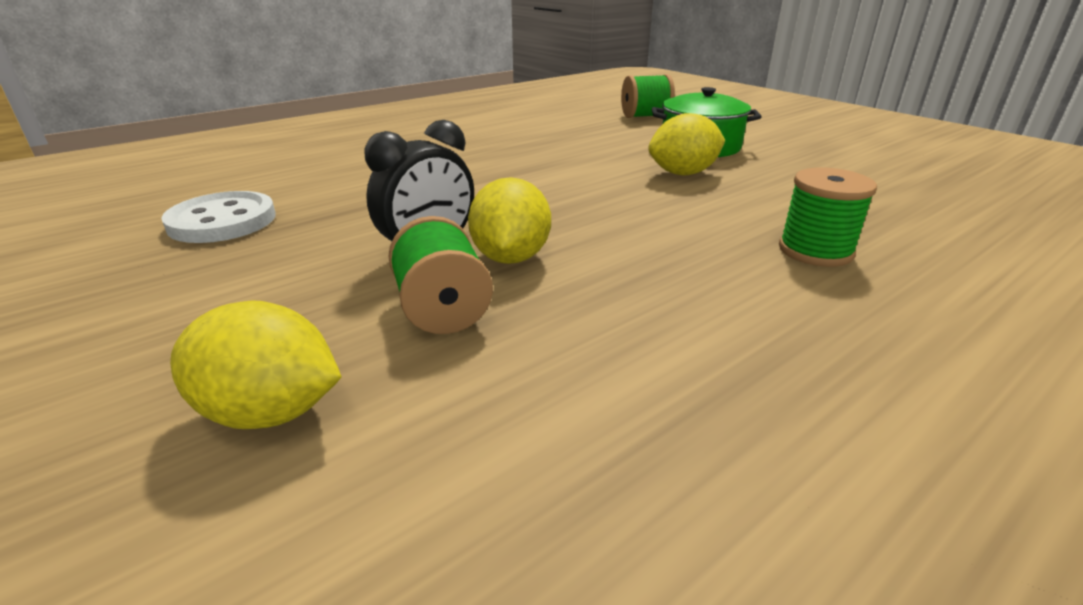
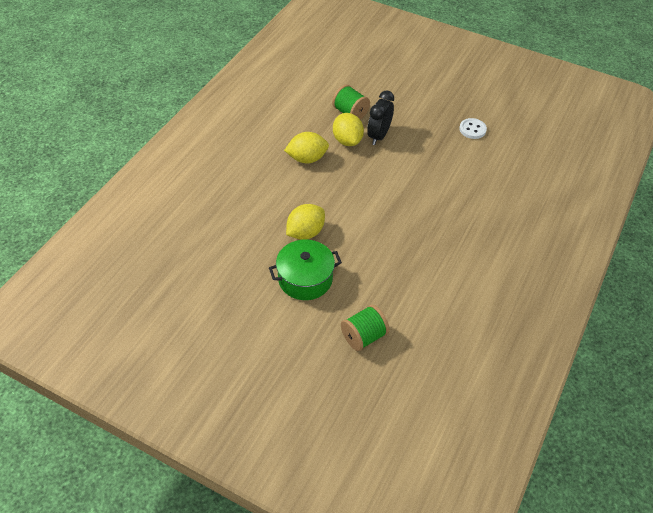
camera: 155 degrees right, 20 degrees up
white button [161,191,276,243] -> white button [459,118,487,139], size x0.64
yellow lemon [170,301,342,429] -> yellow lemon moved to [284,132,329,163]
green spool [779,168,877,267] -> none

